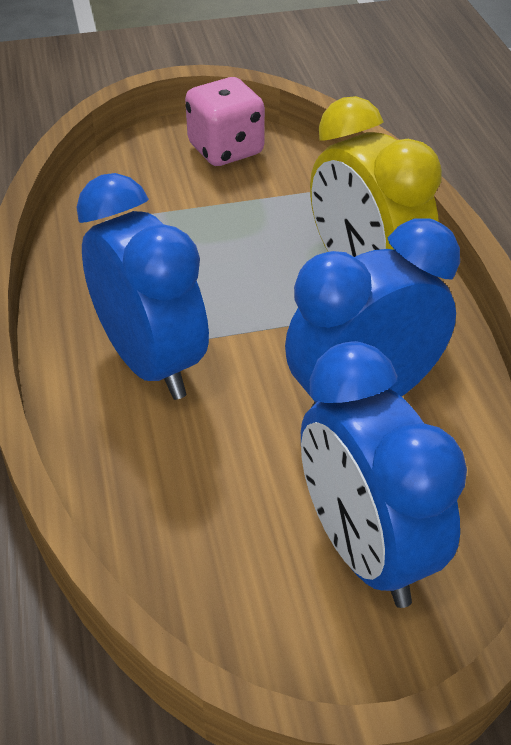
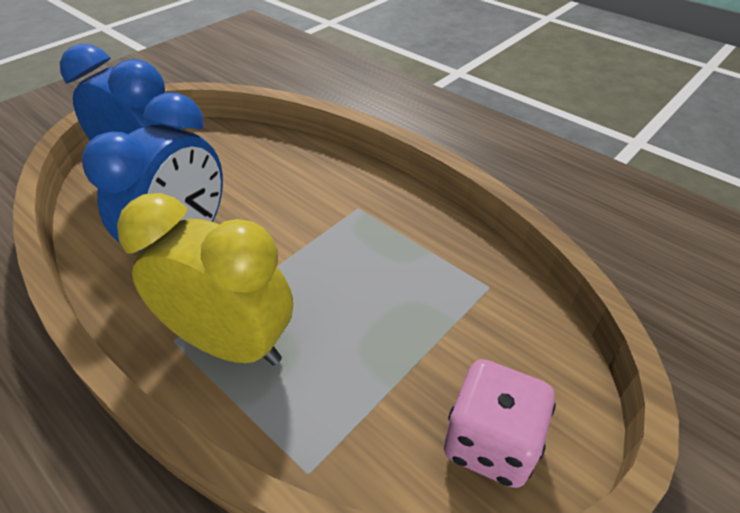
camera: 145 degrees right, 0 degrees up
blue clock [76,173,209,400] -> none

